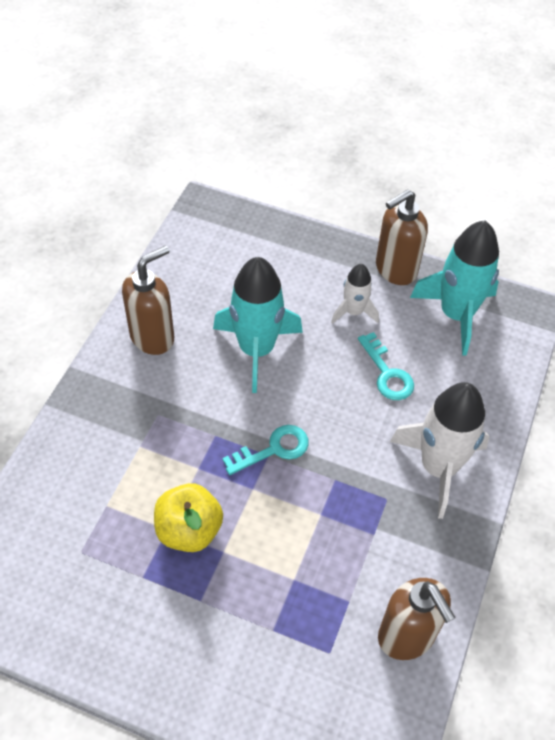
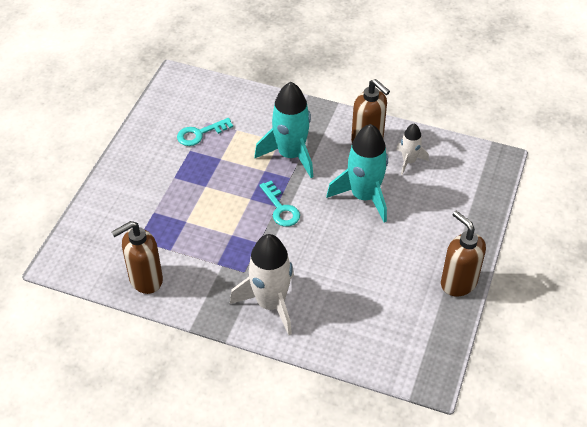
camera: 90 degrees right, 5 degrees down
yellow apple [154,483,223,552] -> none
white rocket [331,264,379,324] -> white rocket moved to [396,124,429,175]
turquoise key [358,332,414,400] -> turquoise key moved to [177,118,233,146]
turquoise rocket [410,221,499,356] -> turquoise rocket moved to [254,82,313,178]

